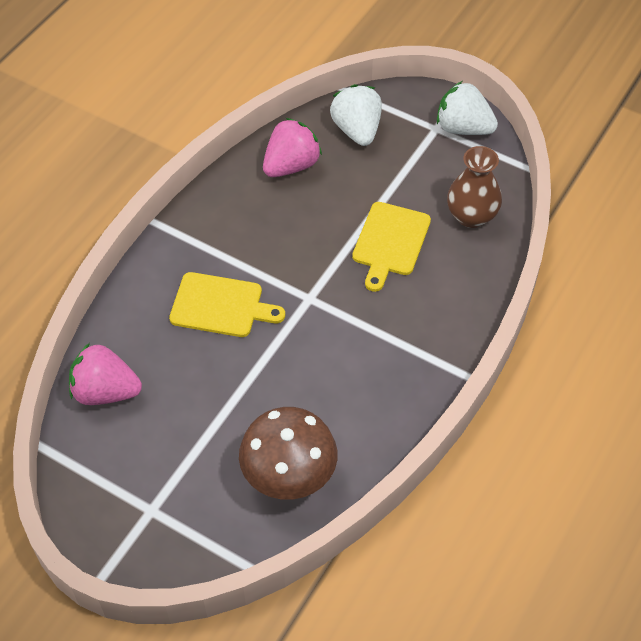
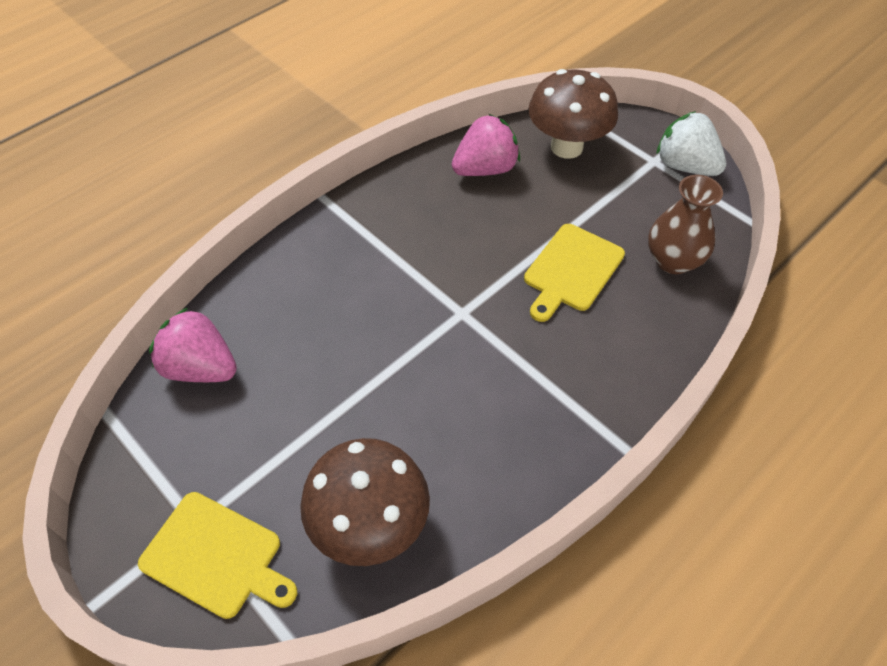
camera: 15 degrees right, 0 degrees up
yellow cutting board [169,272,285,337] -> yellow cutting board moved to [138,492,297,619]
white strawberry [330,84,382,146] -> brown mushroom [528,69,618,159]

